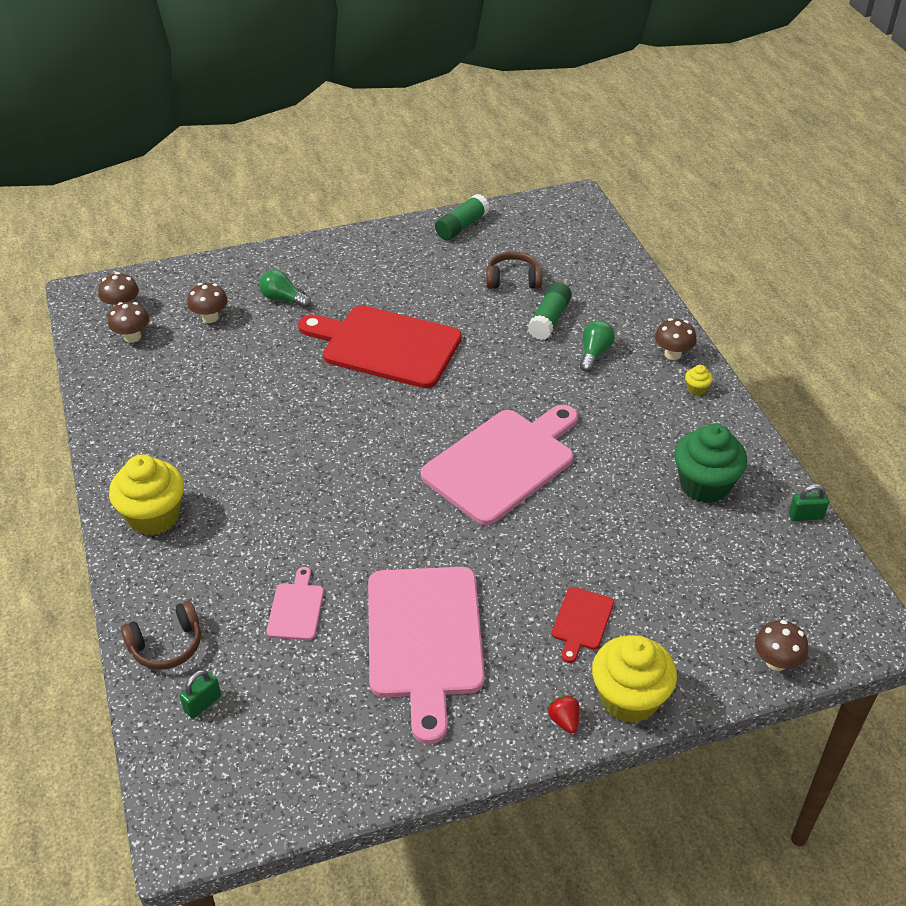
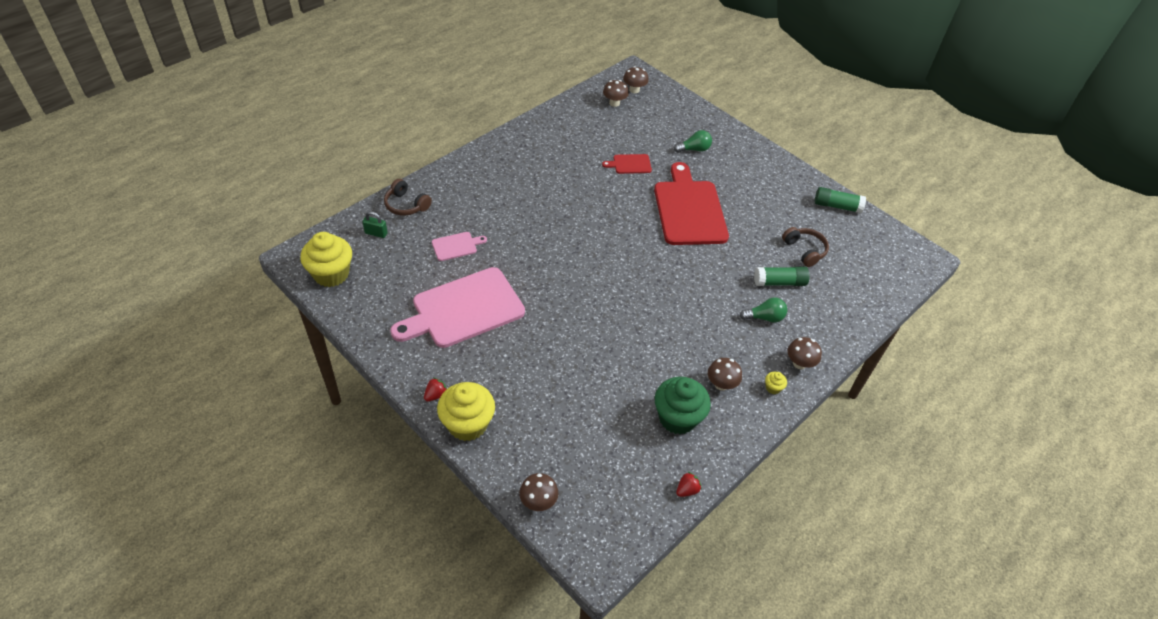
camera: 60 degrees right, 5 degrees up
yellow cupcake [109,454,184,535] -> yellow cupcake moved to [300,232,352,287]
brown mushroom [187,283,228,323] -> brown mushroom moved to [708,358,742,391]
green light bulb [259,269,311,308] -> green light bulb turned 75 degrees clockwise [674,130,712,153]
pink cutting board [421,405,578,525] -> none
red cutting board [552,587,614,663] -> red cutting board moved to [602,154,652,174]
green padlock [789,484,829,521] -> red strawberry [676,472,702,497]

